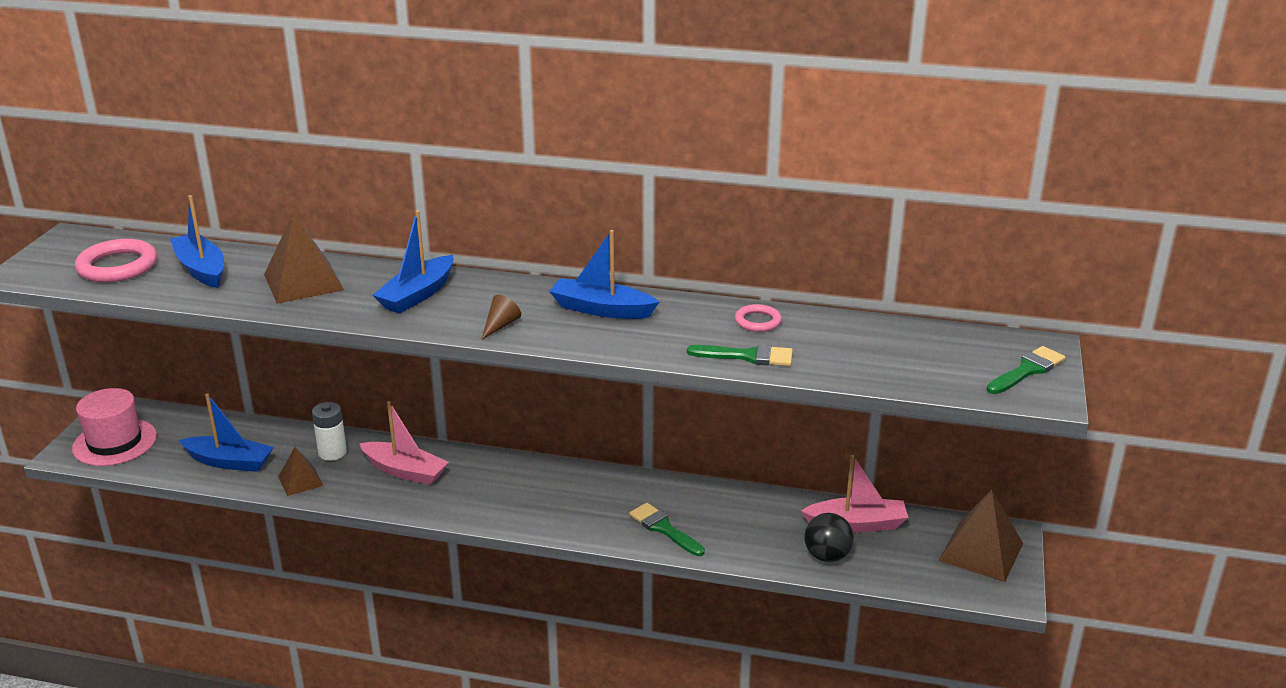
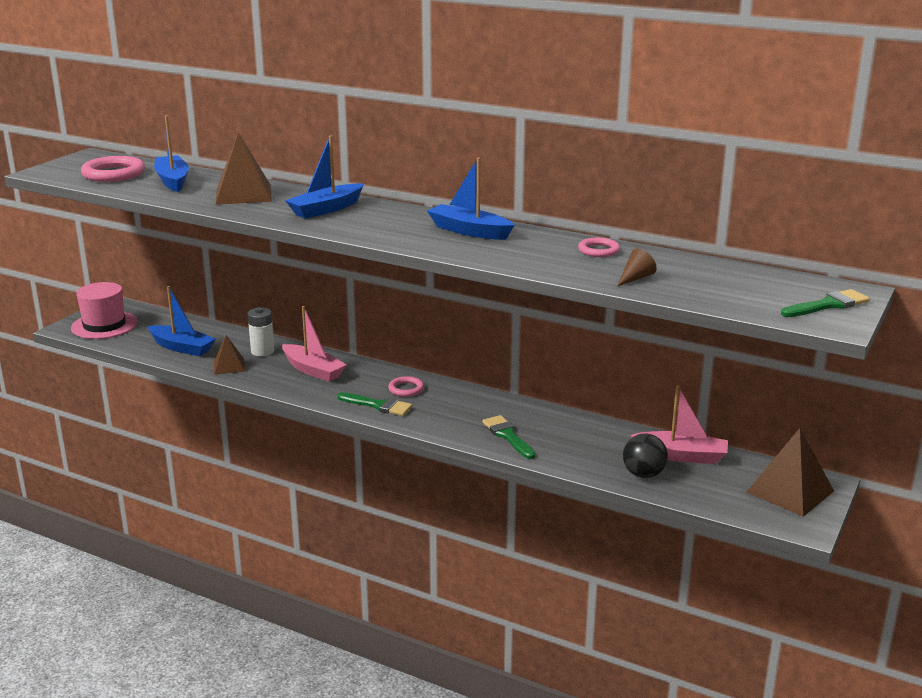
camera: 15 degrees right, 5 degrees down
brown cone [482,295,521,339] -> brown cone moved to [617,249,657,286]
green brush [687,344,793,366] -> green brush moved to [337,392,413,416]
none -> pink ring [388,376,424,397]

